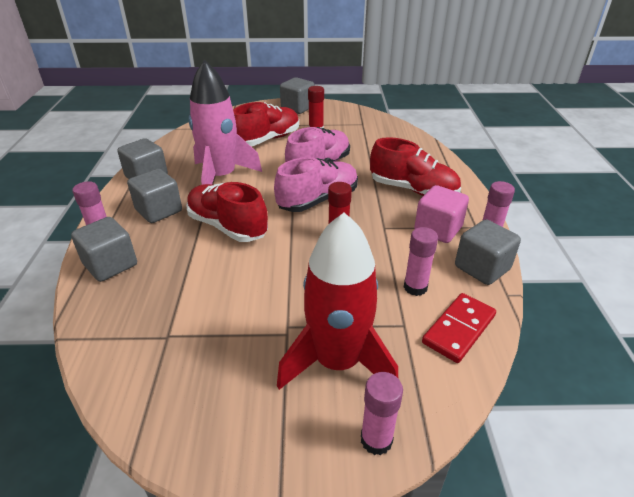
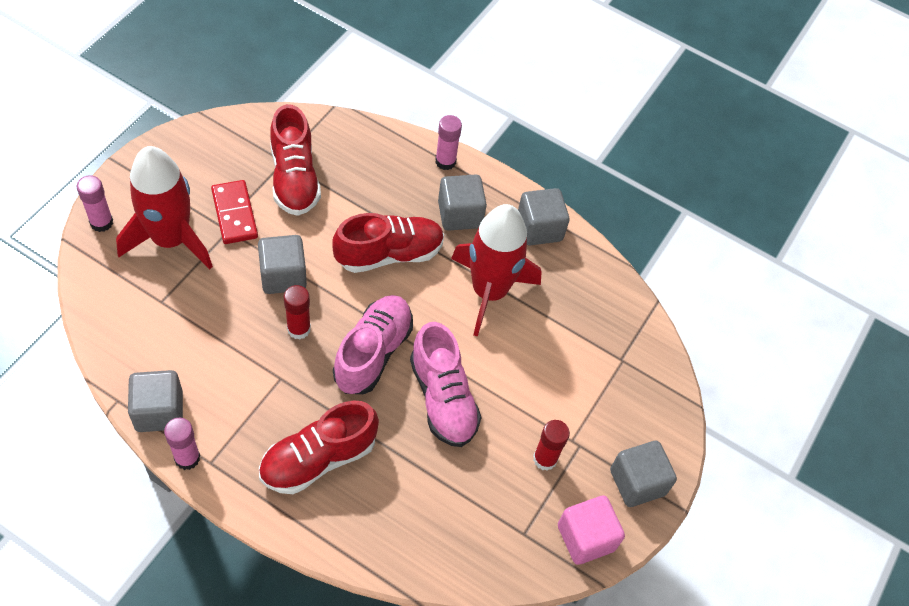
camera: 115 degrees right, 20 degrees up
grey cube [71,217,137,282] -> grey cube moved to [258,235,307,294]
pink rocket [188,60,262,185] -> red rocket [451,204,542,337]
red shoe [233,102,299,146] -> red shoe moved to [270,104,321,216]
pink shoe [274,157,358,212] -> pink shoe turned 150 degrees counterclockwise [333,295,413,394]
pink glue stick [404,227,438,296] -> none
pink cube [414,185,469,243] -> pink cube moved to [558,495,625,565]
red domino [422,293,496,363] -> red domino moved to [211,180,258,244]

